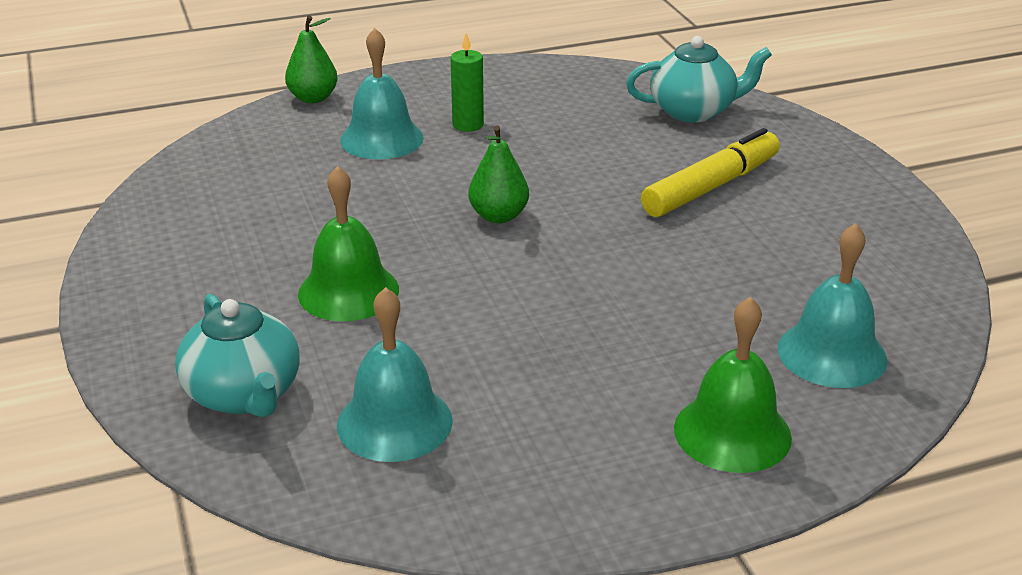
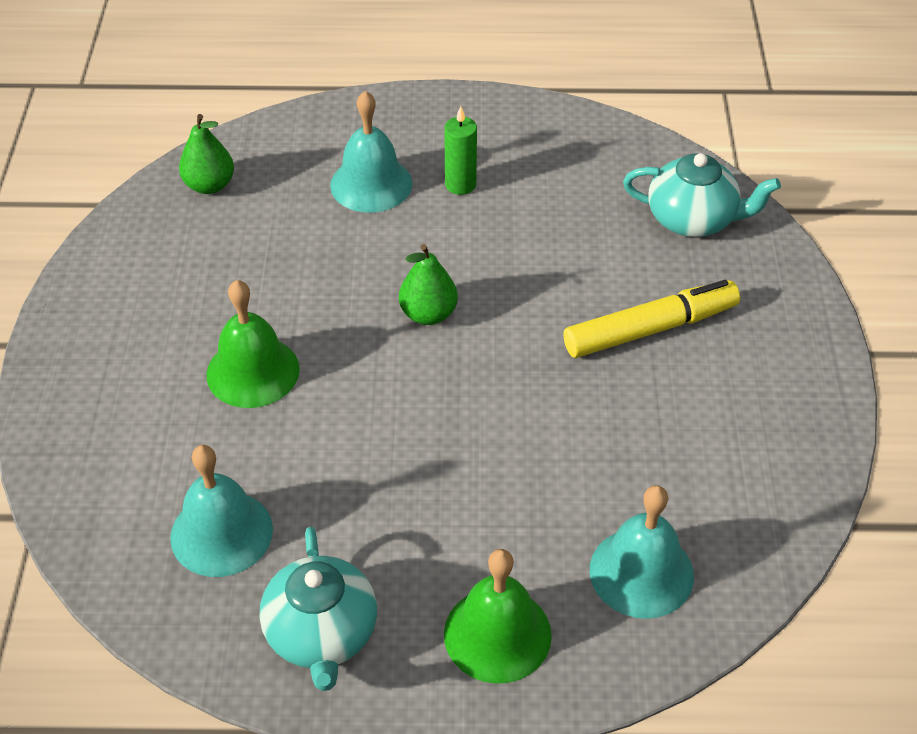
camera: 20 degrees right, 15 degrees up
turquoise teapot [175,294,300,418] -> turquoise teapot moved to [260,527,377,691]
green pear [285,15,338,103] -> green pear moved to [179,114,234,194]

